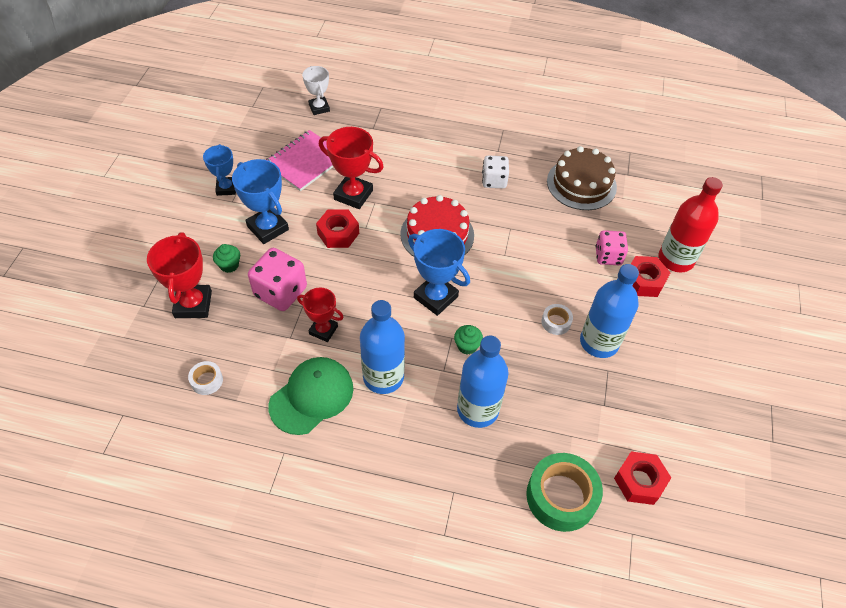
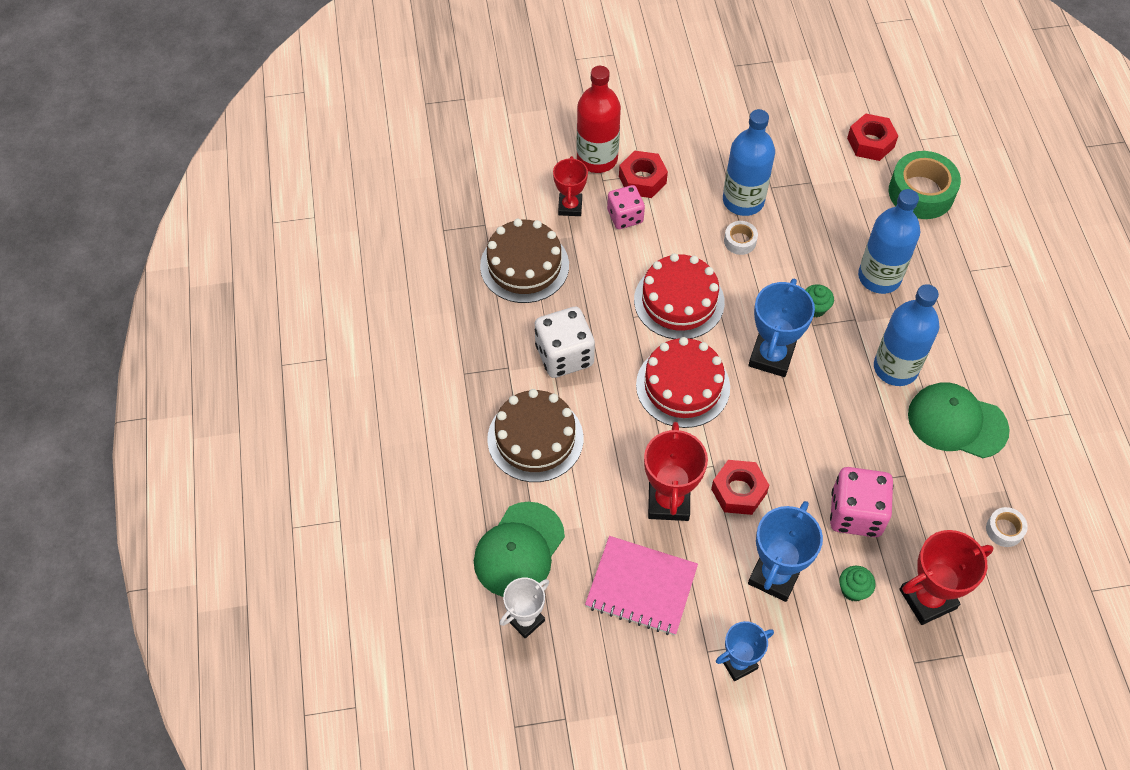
camera: 110 degrees left, 5 degrees up
red trophy [297,287,344,342] -> red trophy moved to [553,156,588,216]
white dice [482,156,509,188] -> white dice [535,307,595,378], size x1.52
none -> green cap [474,502,565,597]
none -> brown cake [487,389,583,482]
none -> red cake [634,253,725,339]

